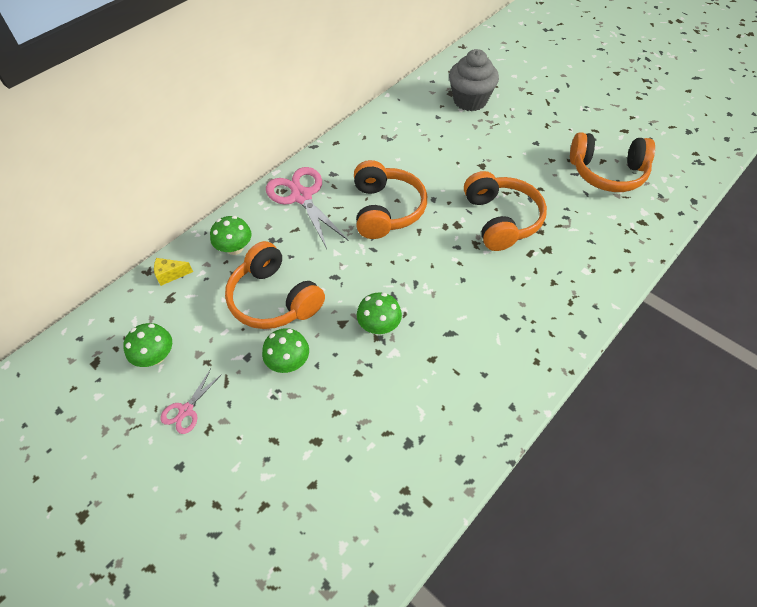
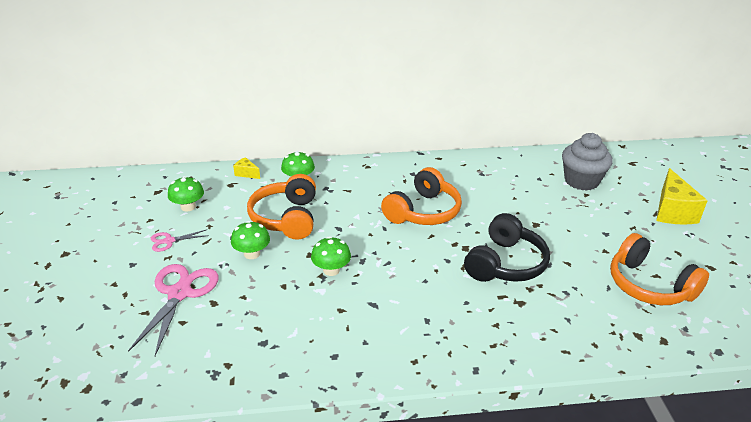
camera: 40 degrees right, 20 degrees down
pink scissors [266,167,349,249] -> pink scissors moved to [128,264,219,356]
orange headphones [464,171,547,251] -> black headphones [464,213,550,282]
none -> yellow cheese [656,168,708,225]

